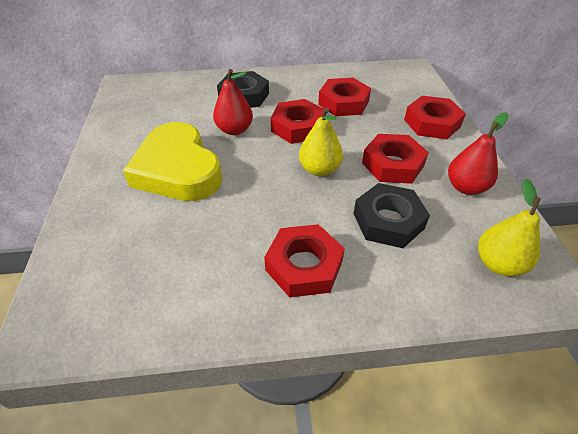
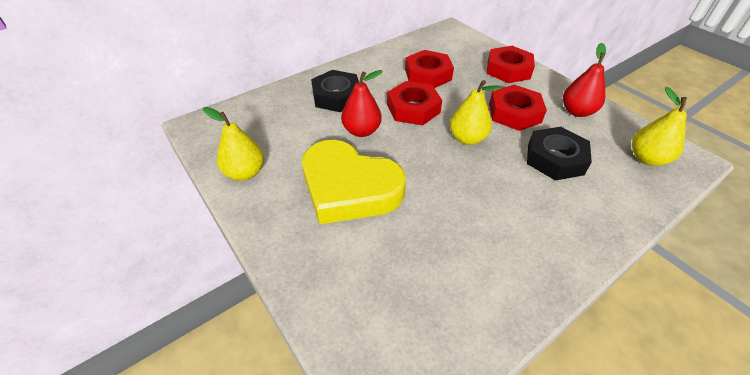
camera: 30 degrees left, 0 degrees up
red nut [264,224,345,298] -> none
none -> yellow pear [203,107,264,181]

